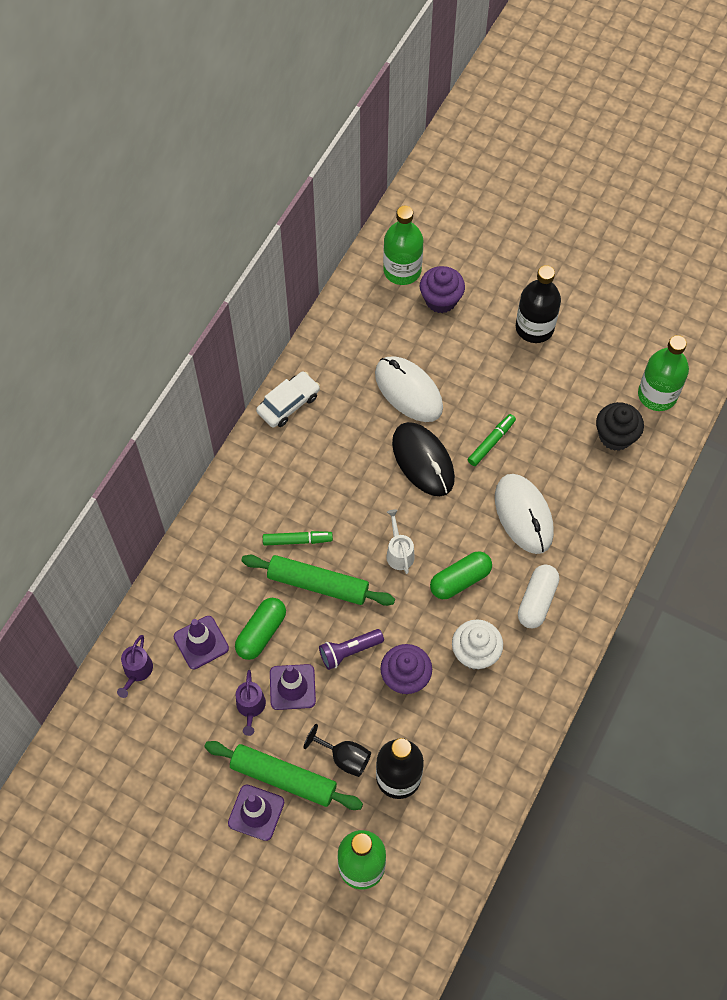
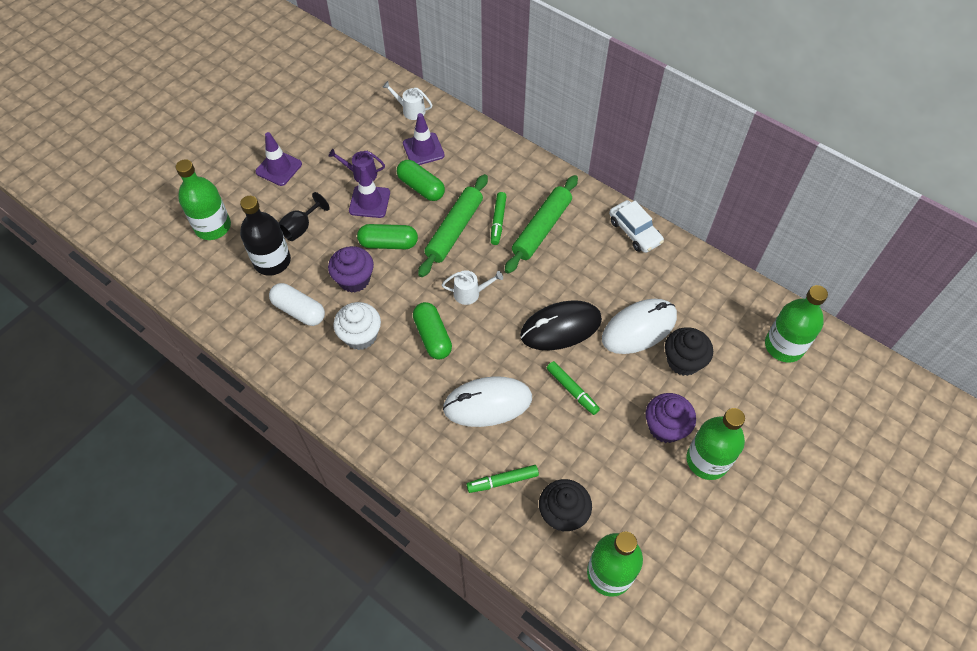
camera: 100 degrees right, 5 degrees down
purple watering can [117,635,153,698] -> white watering can [382,81,432,120]
green rolling pin [204,741,363,810] -> green rolling pin moved to [505,175,578,274]
purple flashlight [319,629,384,670] -> green capsule [357,224,418,249]
purple cupcake [420,266,465,313] -> purple cupcake moved to [646,393,696,443]
black bottle [516,265,561,343] -> green bottle [687,408,745,480]
white capsule [518,565,559,628] -> white capsule moved to [269,283,325,326]
none -> green marker [467,465,539,493]
none -> black cupcake [665,327,713,376]

